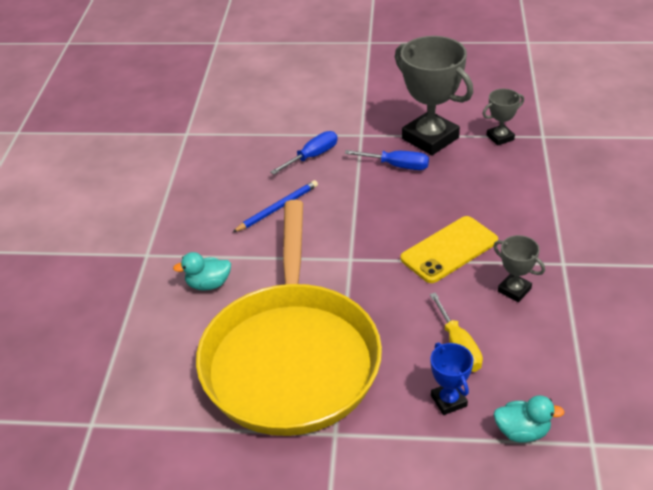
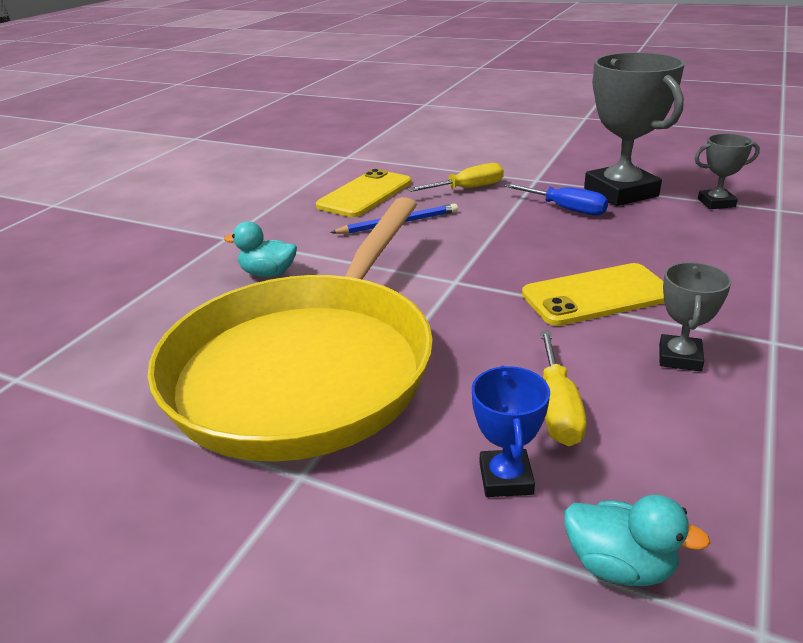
camera: 20 degrees right, 10 degrees down
blue screwdriver [270,131,338,174] -> yellow screwdriver [408,163,504,192]
grey trophy [493,235,545,302] -> grey trophy turned 45 degrees clockwise [659,262,732,372]
none -> yellow phone [316,169,411,217]

